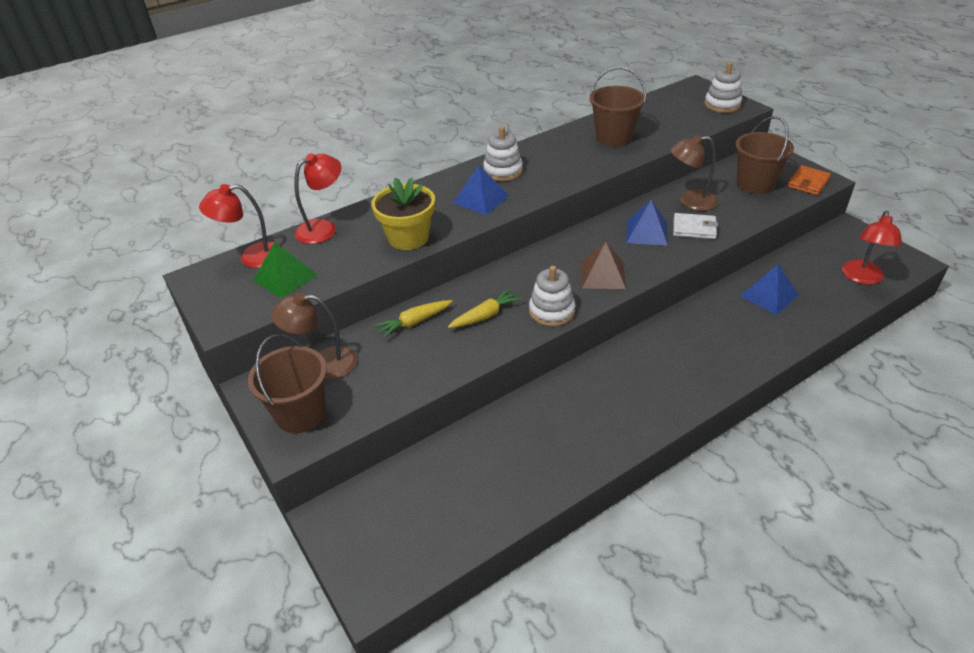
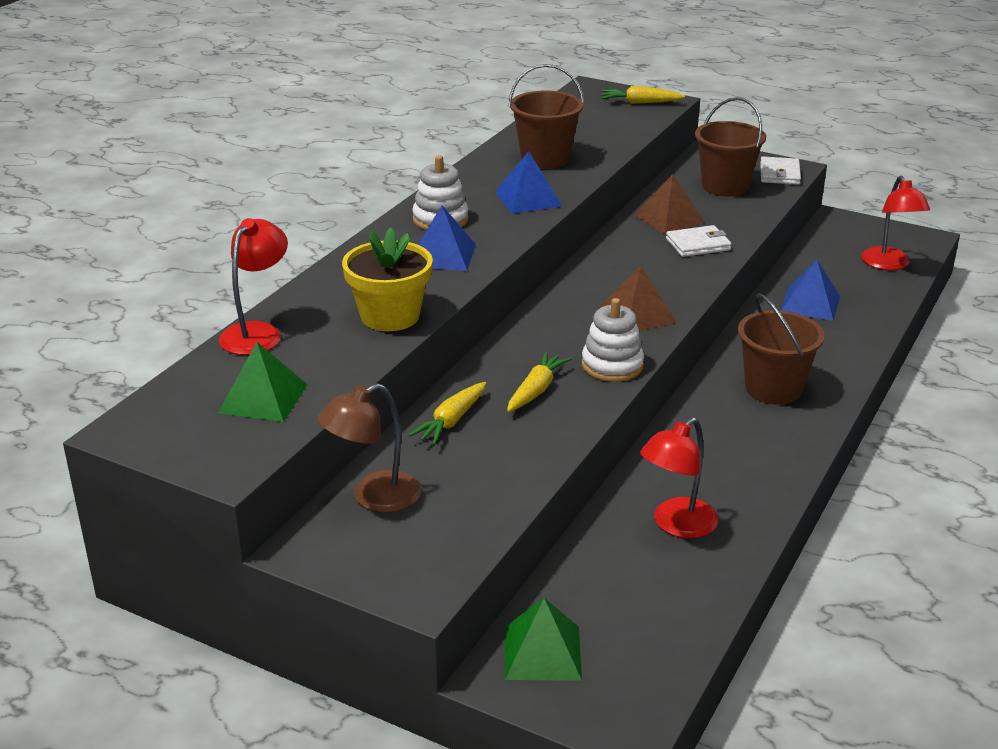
camera: 30 degrees left, 10 degrees down
red lamp [199,184,283,268] -> red lamp moved to [640,417,718,538]
brown bucket [248,334,327,433] -> brown bucket moved to [738,293,825,405]
blue pyramid [626,200,668,246] -> blue pyramid moved to [495,151,562,214]
brown lamp [670,135,718,211] -> brown pyramid [635,174,705,234]
white stacking toy [705,62,742,113] -> yellow carrot [601,86,685,104]
orange wallet [787,165,831,195] -> white wallet [760,157,801,185]
none -> green pyramid [505,598,582,681]

